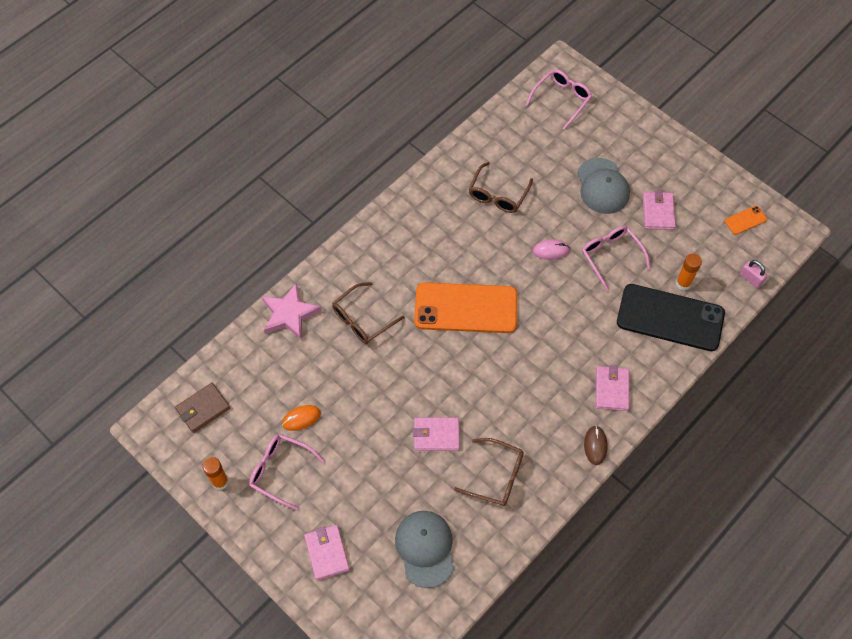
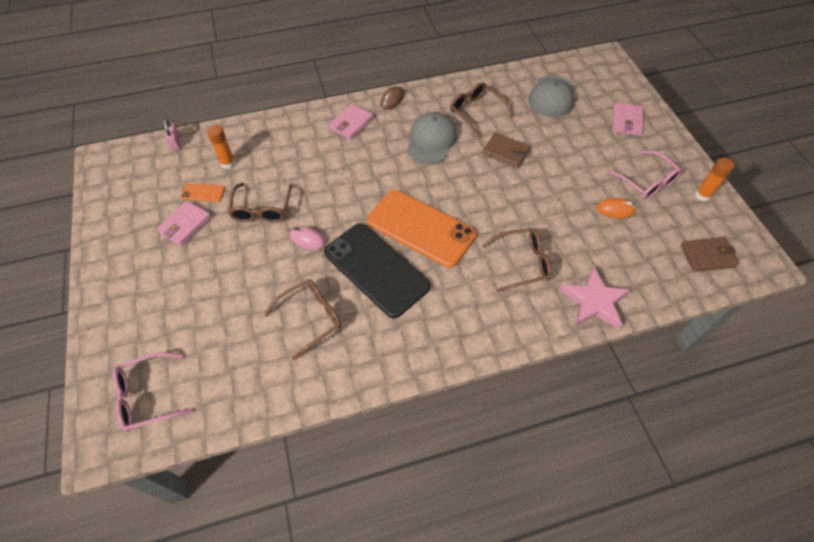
camera: 150 degrees left, 5 degrees down
pink wallet [413,418,460,451] -> brown wallet [482,133,530,168]
grey cap [577,158,630,214] -> grey cap moved to [406,112,457,164]
pink glasses [582,226,651,291] -> brown glasses [227,183,292,223]
black phone [617,284,725,351] -> black phone moved to [324,223,431,318]
orange phone [725,206,767,235] -> orange phone moved to [181,183,225,202]

